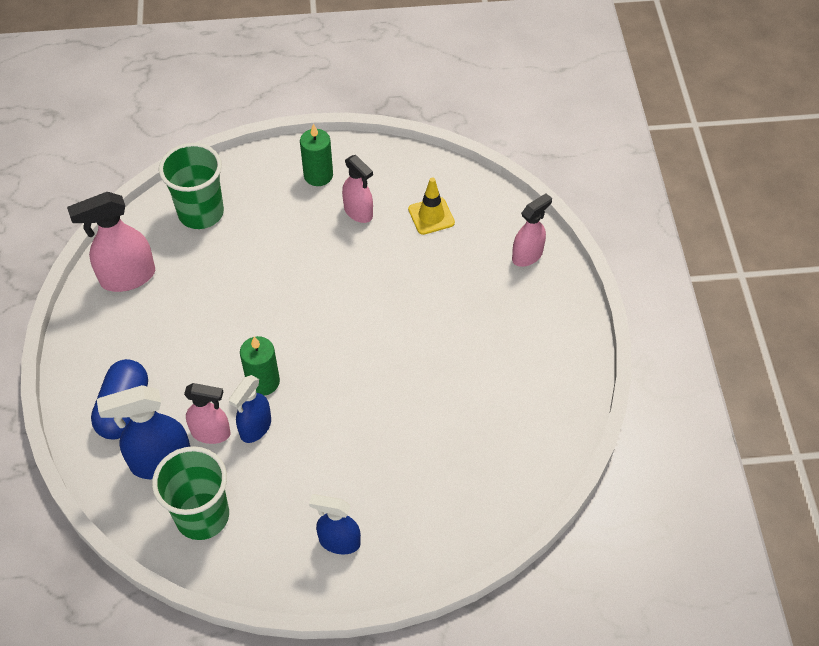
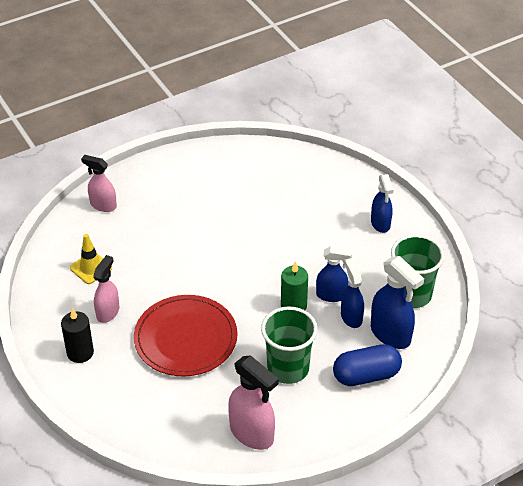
camera: 115 degrees left, 10 degrees down
green cup [159,143,224,229] -> green cup moved to [261,306,318,384]
pink spray bottle [184,383,230,444] -> blue spray bottle [341,260,364,328]
green candle [300,124,333,186] -> black candle [61,308,94,363]
none -> red plate [134,295,238,377]

